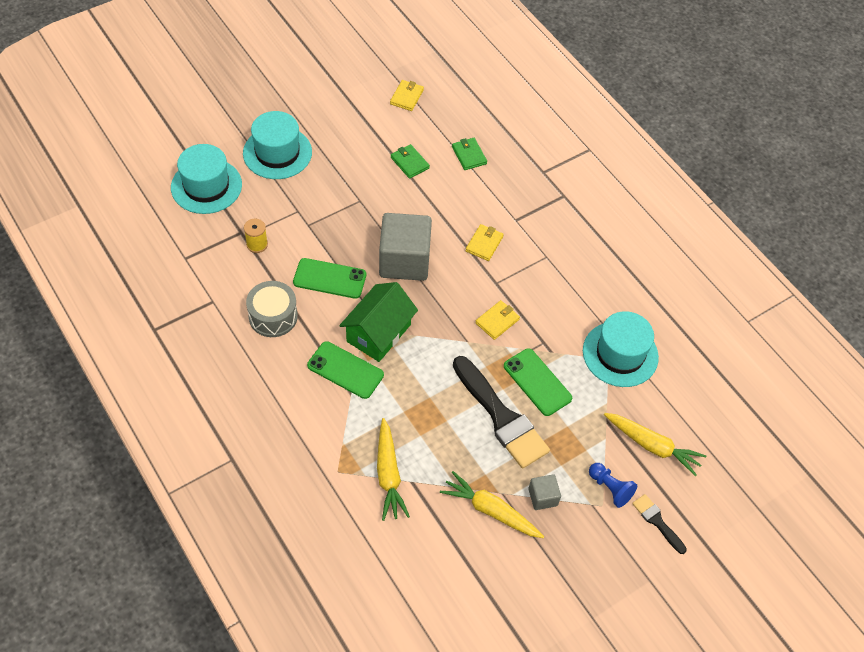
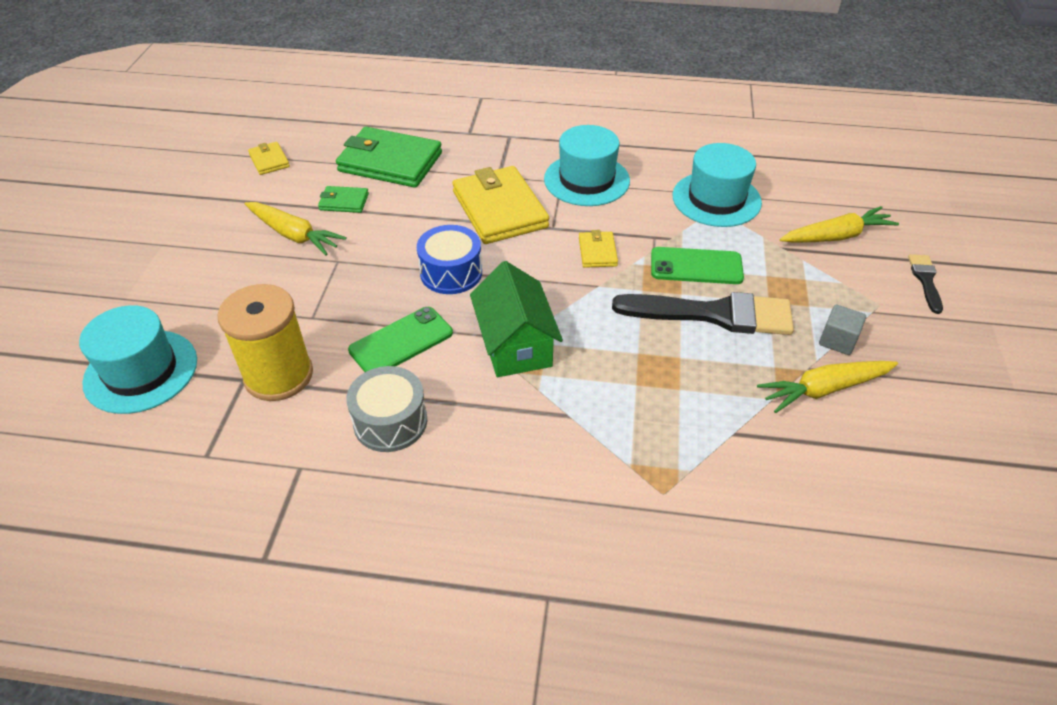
camera: 45 degrees left, 10 degrees down
turquoise hat [243,111,312,179] -> turquoise hat moved to [544,125,630,206]
yellow spool [244,219,268,253] -> yellow spool [218,284,313,401], size x2.13
green phone [307,341,384,399] -> none
yellow carrot [377,418,410,521] -> yellow carrot moved to [245,202,347,255]
grey cube [379,213,432,281] -> blue drum [417,225,482,294]
green wallet [452,138,487,170] -> green wallet [336,127,442,188], size x2.12
yellow wallet [466,224,504,261] -> yellow wallet [452,166,549,244], size x2.12
blue pawn [589,463,637,508] -> none
black brush [632,494,687,554] -> black brush turned 90 degrees clockwise [908,254,943,314]

